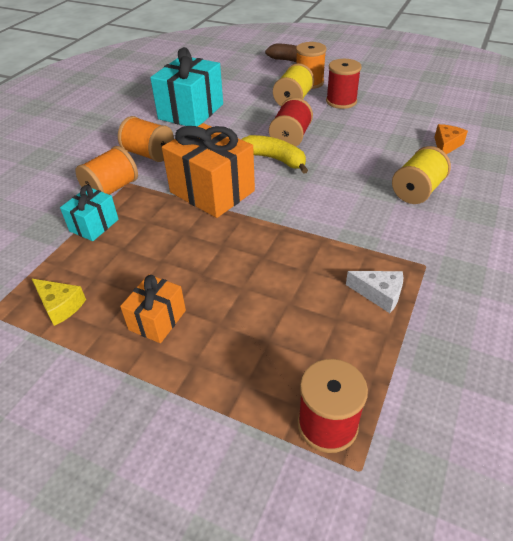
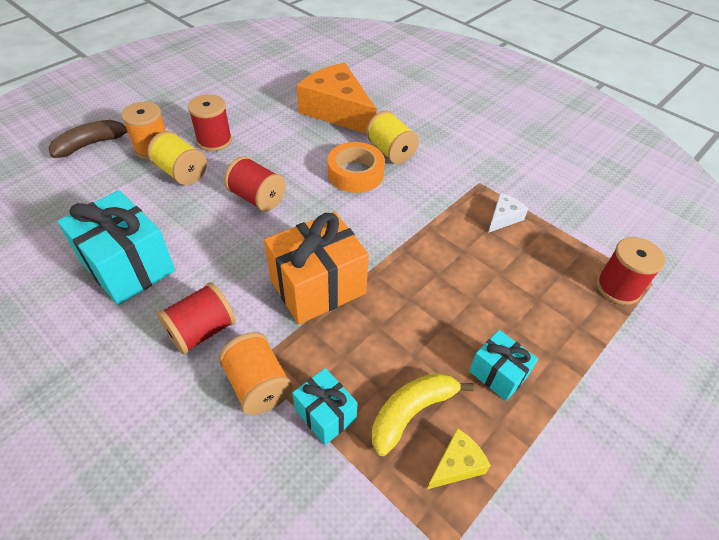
camera: 75 degrees left, 5 degrees up
orange spool [118,116,174,162] -> red spool [157,282,236,355]
orange gift [120,274,186,343] -> turquoise gift [469,330,538,401]
yellow banana [241,135,308,174] -> yellow banana moved to [372,373,474,456]
orange cheese [434,124,468,154] -> orange cheese [297,63,376,134], size x2.30
none -> orange tape [327,142,385,193]

